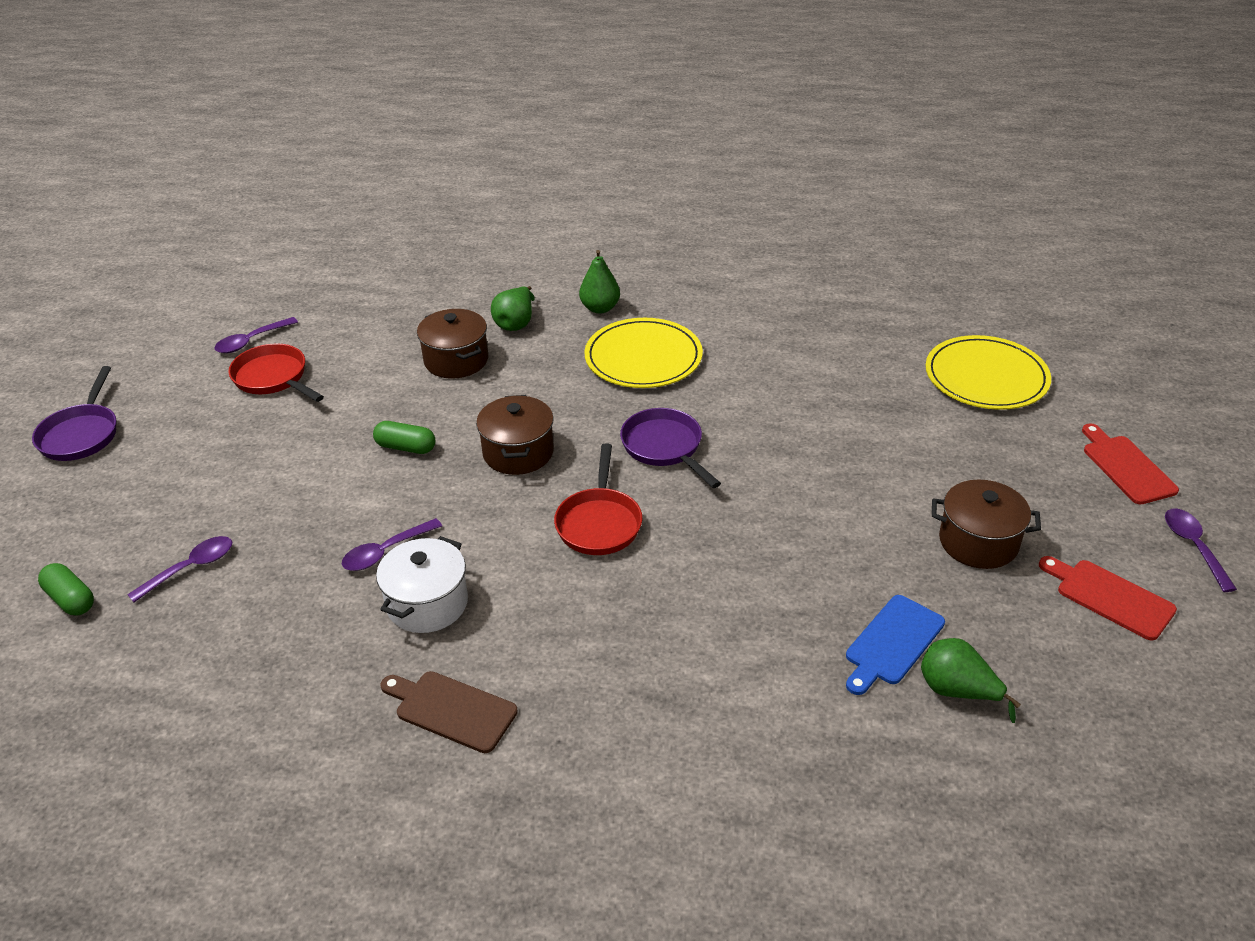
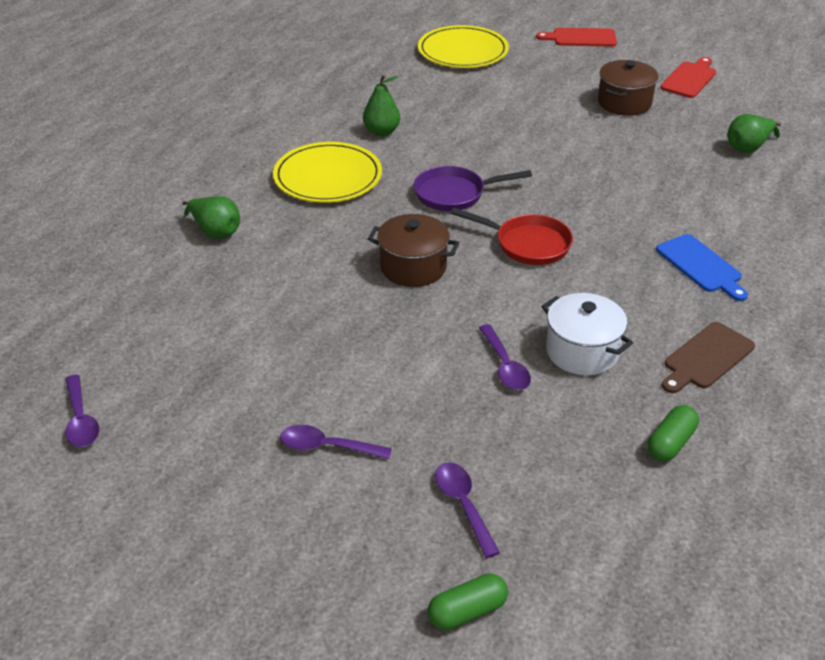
camera: 70 degrees left, 0 degrees up
purple pan [32,366,116,461] -> none
red pan [228,344,324,402] -> none
green capsule [373,421,435,454] -> green capsule moved to [647,405,699,462]
brown pot [417,309,488,379] -> none
green pear [579,250,620,314] -> green pear moved to [363,75,400,136]
blue cutting board [846,595,945,695] -> blue cutting board moved to [656,234,748,301]
red cutting board [1039,556,1177,641] -> red cutting board turned 150 degrees clockwise [660,57,716,98]
purple spoon [1165,509,1237,592] -> purple spoon moved to [280,425,392,459]

